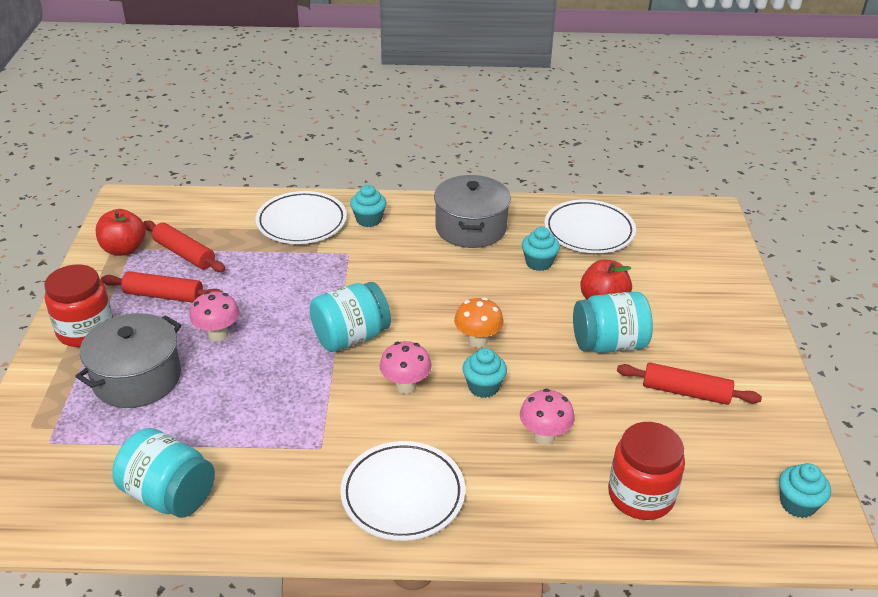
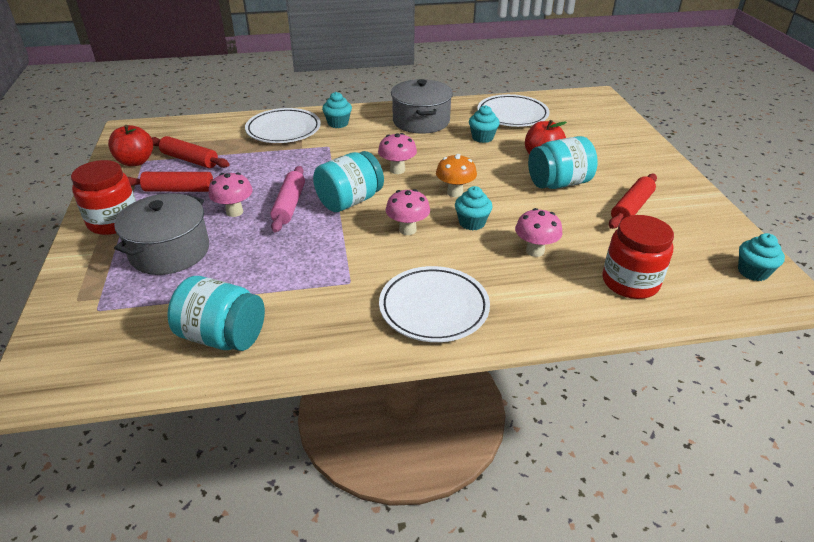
camera: 10 degrees left, 0 degrees up
red rolling pin [617,363,762,405] -> red rolling pin turned 60 degrees counterclockwise [609,174,657,229]
none -> pink rolling pin [270,166,305,233]
none -> pink mushroom [378,133,417,174]

